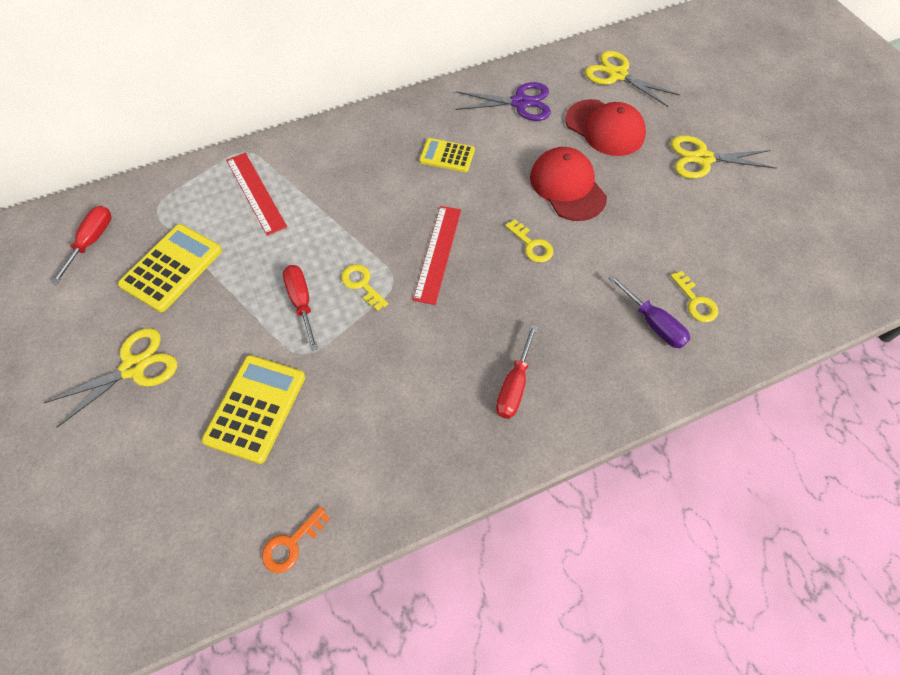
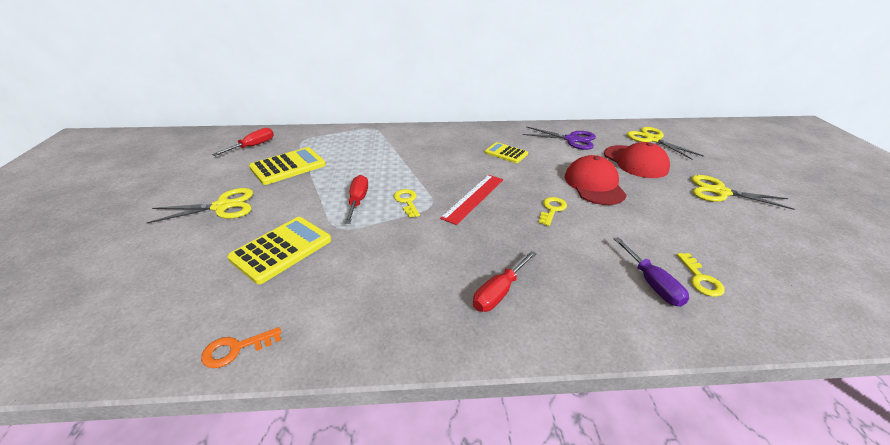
camera: 20 degrees right, 25 degrees down
red ruler [226,153,287,236] -> none
yellow key [505,219,553,263] -> yellow key turned 135 degrees counterclockwise [539,197,567,226]

